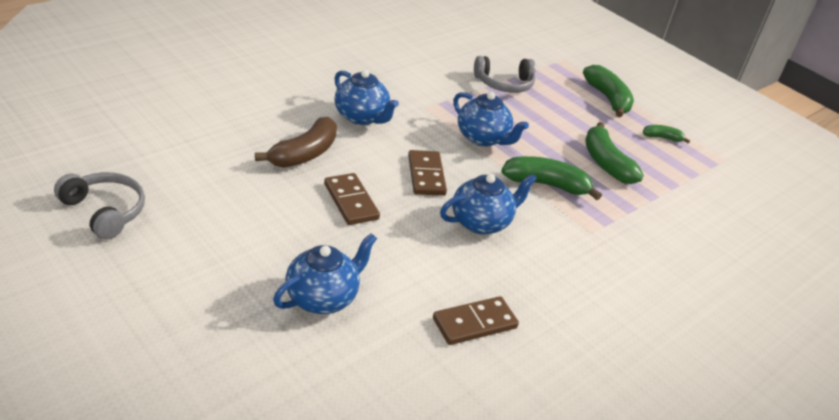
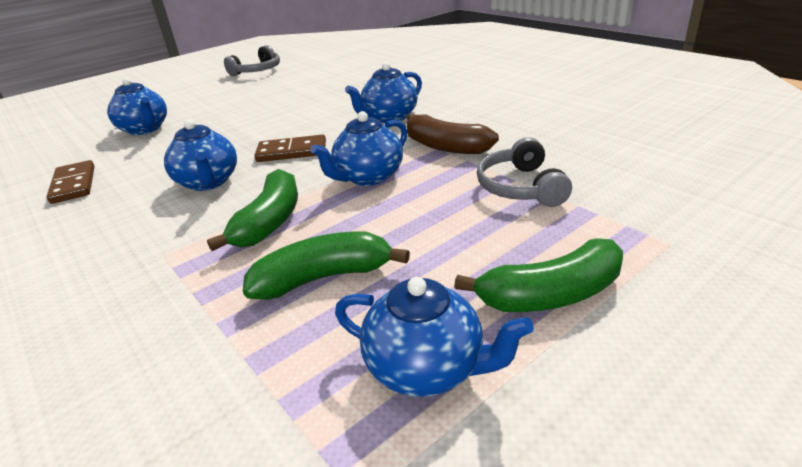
camera: 100 degrees right, 5 degrees down
brown banana [255,117,337,168] -> brown banana moved to [406,114,499,154]
brown domino [324,173,380,225] -> none
green banana [643,125,690,143] -> blue teapot [335,277,534,397]

